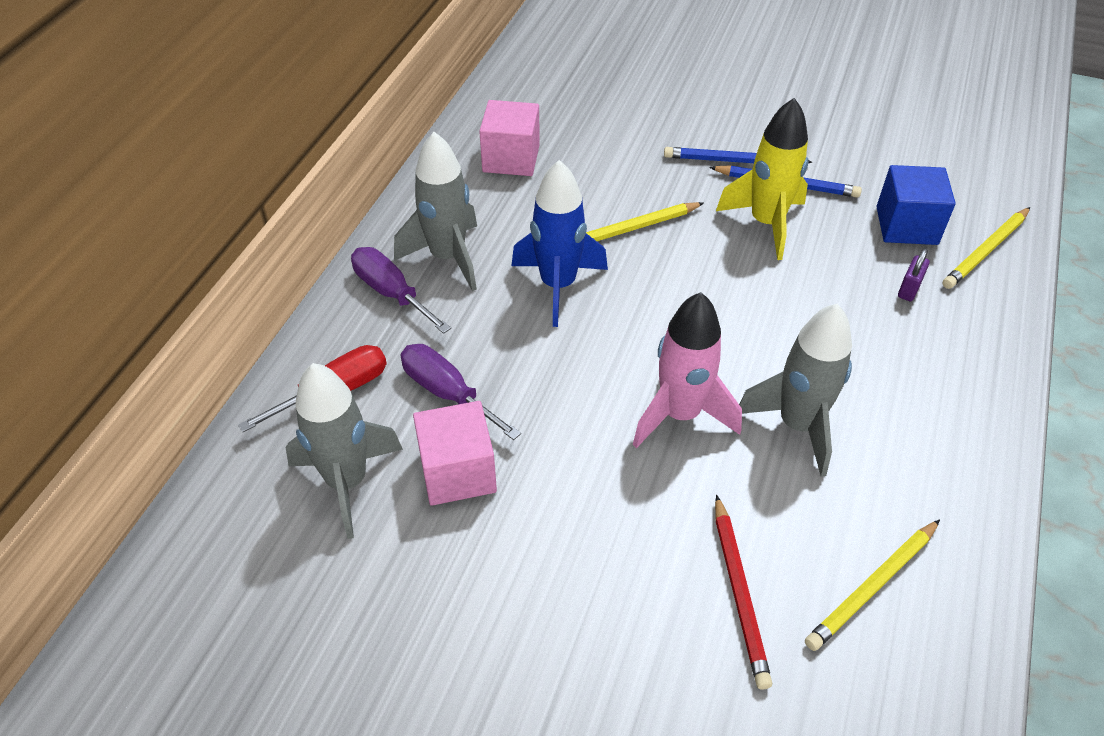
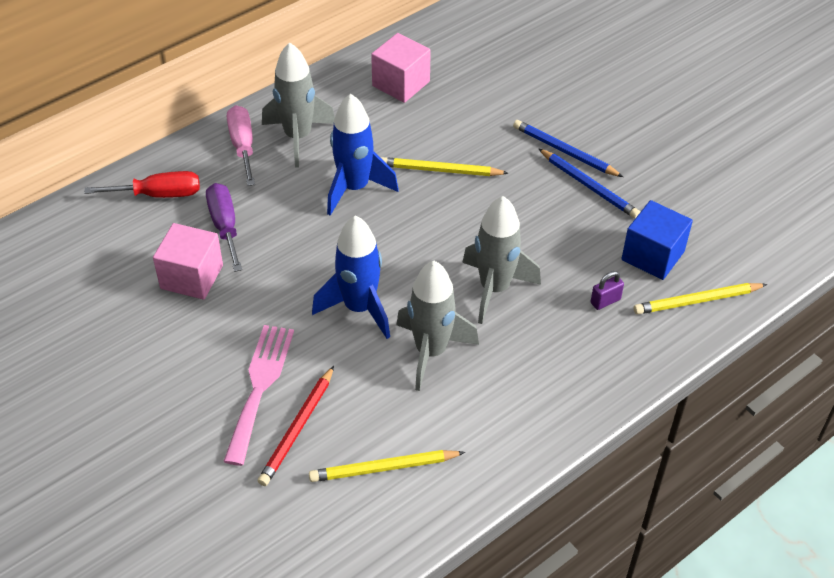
camera: 30 degrees right, 0 degrees up
grey rocket [285,363,403,539] -> grey rocket moved to [462,196,541,324]
purple screwdriver [351,247,451,334] -> pink screwdriver [227,105,255,186]
pink rocket [633,292,742,448] -> blue rocket [312,216,390,339]
yellow rocket [716,98,809,260] -> none
none -> pink fork [223,325,294,466]

